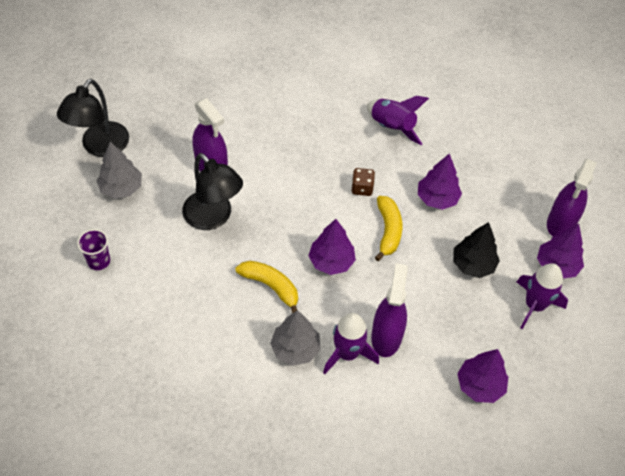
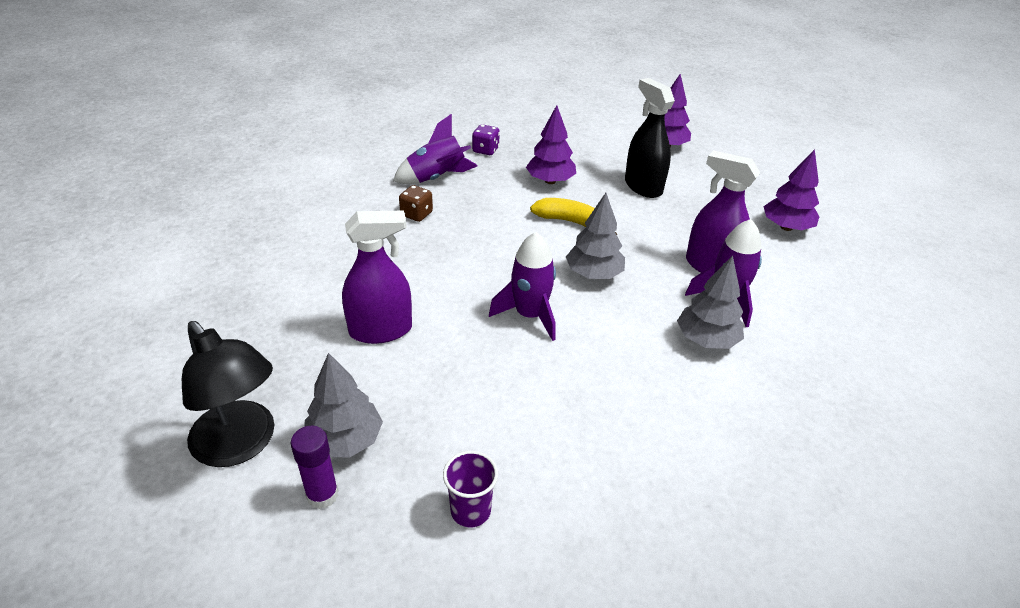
camera: 65 degrees left, 15 degrees down
black lamp [182,153,243,230] -> none
yellow banana [236,261,298,313] -> none
purple tree [308,219,356,275] -> grey tree [566,193,625,279]
brown dice [352,168,375,196] -> brown dice moved to [399,185,433,222]
black tree [453,222,500,278] -> black spray bottle [625,78,675,198]
purple rocket [517,263,568,329] -> purple rocket moved to [489,232,556,341]
purple spray bottle [547,159,597,237] -> none
none -> purple glue stick [291,426,339,509]
none -> purple dice [472,124,500,155]

